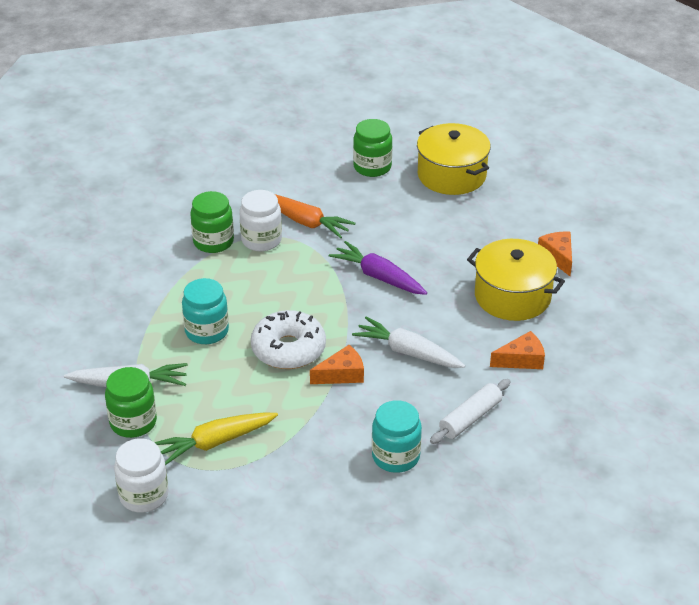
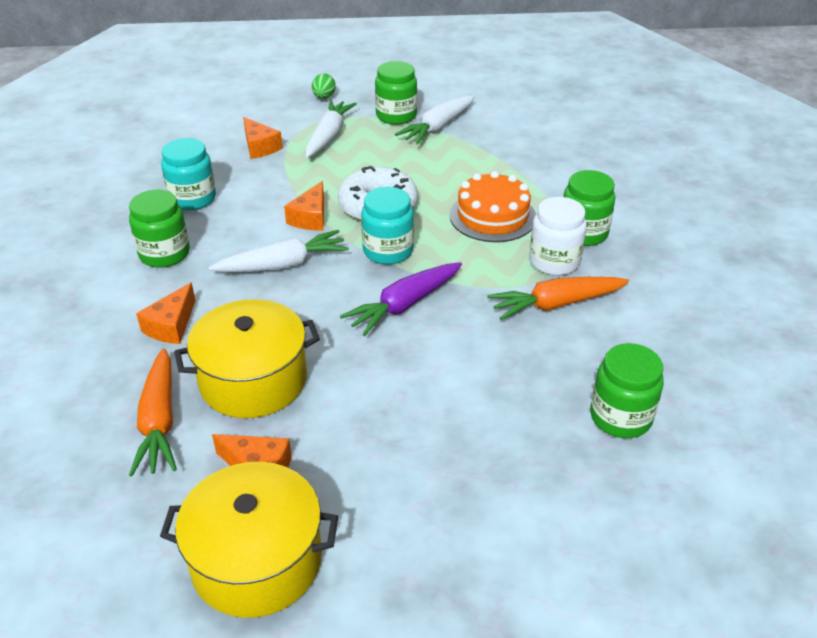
camera: 130 degrees right, 0 degrees up
white jar [114,438,169,513] -> green egg [312,73,336,99]
yellow carrot [154,412,278,465] -> white carrot [305,100,357,158]
turquoise jar [182,278,229,344] -> turquoise jar moved to [361,187,414,265]
purple carrot [329,241,427,295] -> purple carrot turned 150 degrees clockwise [340,262,462,336]
yellow pot [417,123,491,195] -> yellow pot moved to [160,462,338,618]
white rolling pin [430,379,511,444] -> green jar [129,190,190,268]
none -> orange carrot [129,348,177,477]
none -> orange cheese [243,117,283,159]
none -> orange cake [449,171,536,242]

